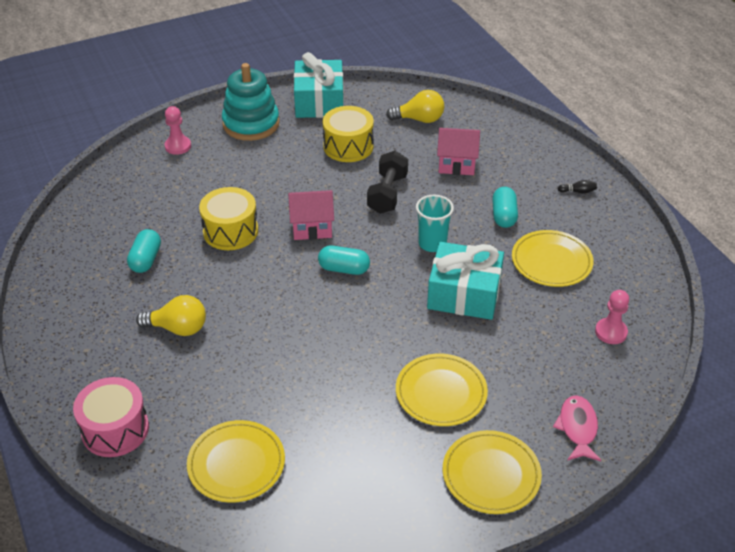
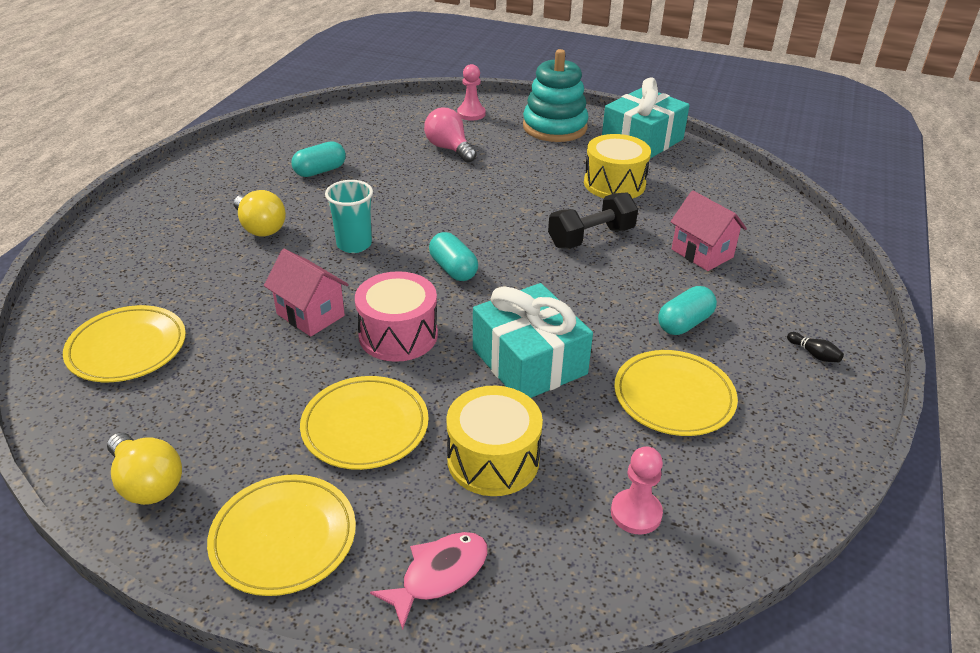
camera: 45 degrees right, 5 degrees down
pink drum [73,377,149,457] -> pink drum moved to [355,271,438,362]
yellow drum [199,187,258,250] -> yellow drum moved to [446,386,543,496]
pink house [288,190,334,240] -> pink house moved to [264,249,349,336]
yellow light bulb [386,90,444,123] -> yellow light bulb moved to [107,433,182,505]
turquoise cup [416,195,454,252] -> turquoise cup moved to [325,180,373,253]
none -> pink light bulb [424,108,477,163]

